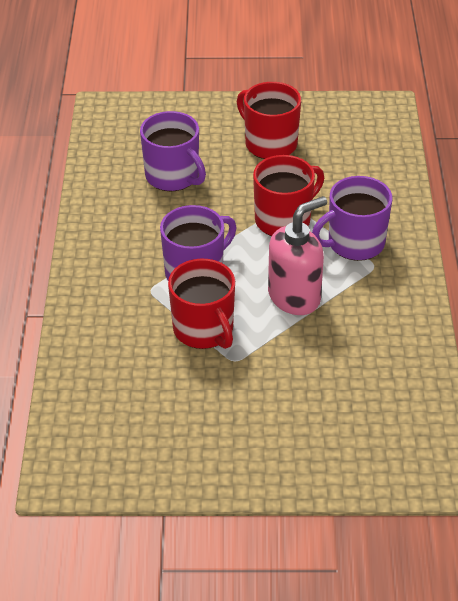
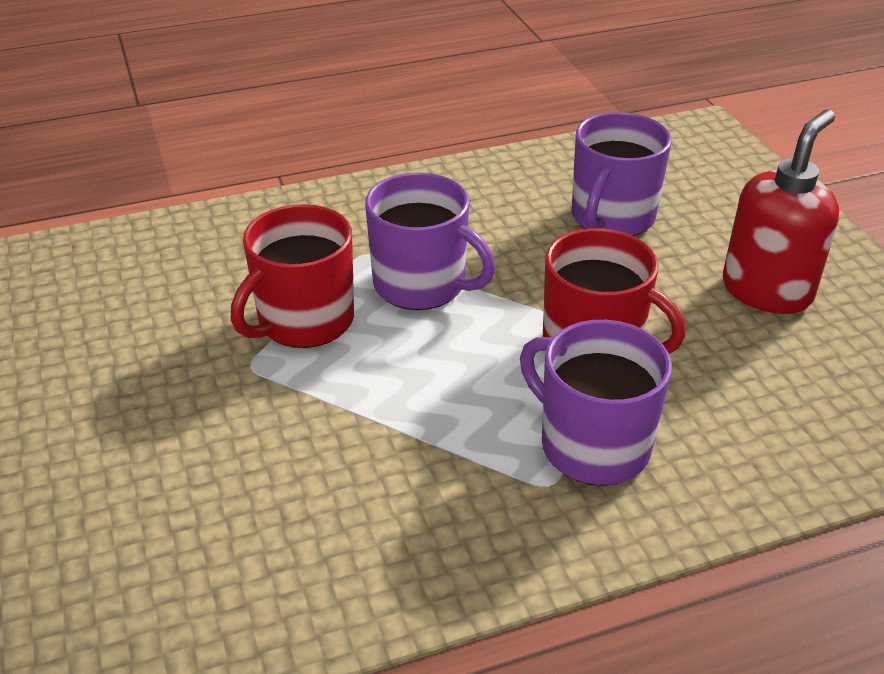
camera: 70 degrees right, 5 degrees down
red mug [237,82,301,159] -> red soap dispenser [723,110,839,314]
pink soap dispenser [268,196,327,315] -> none

